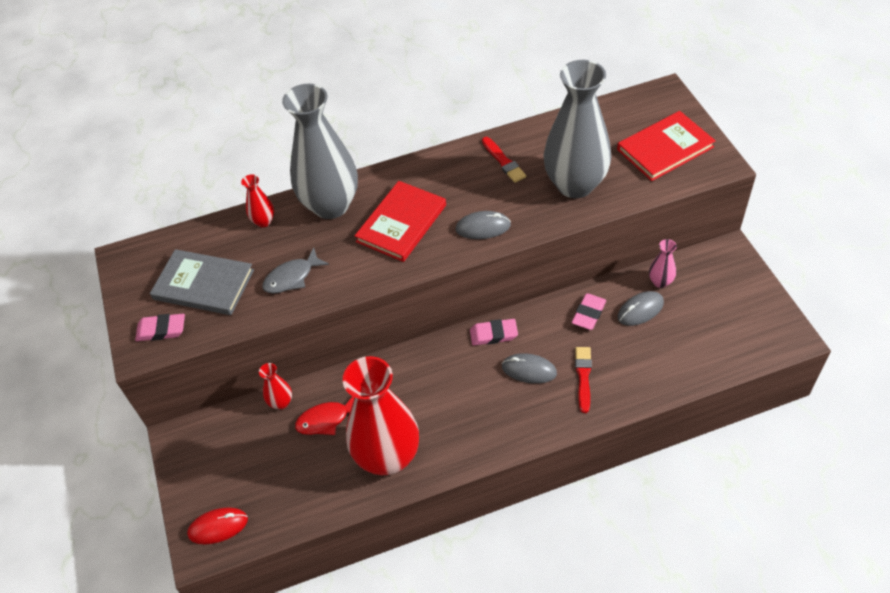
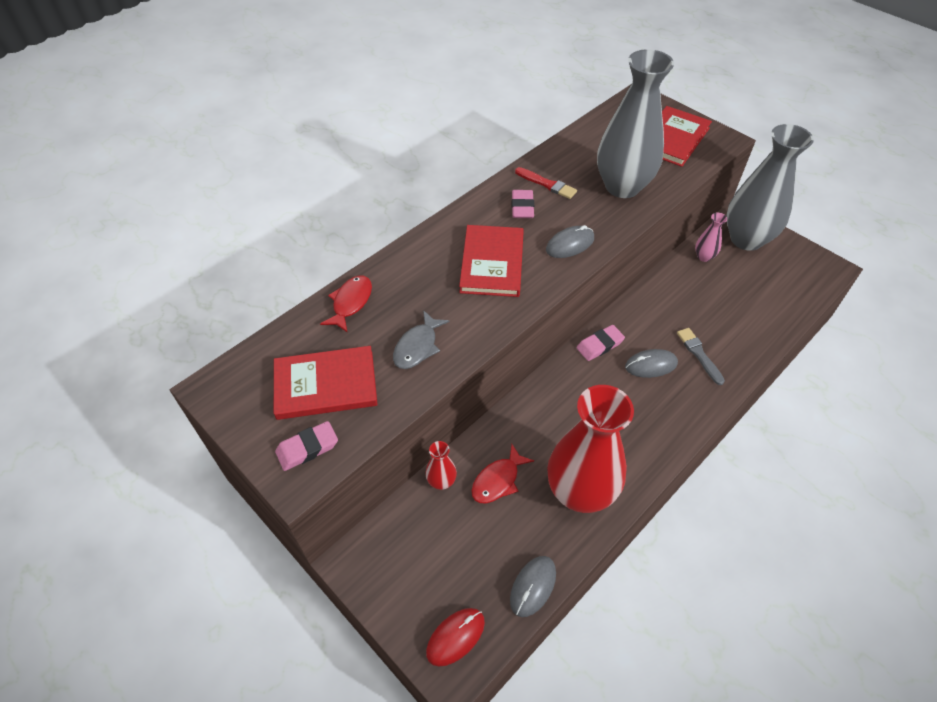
camera: 30 degrees left, 0 degrees up
grey book [150,249,254,315] -> red book [274,346,378,420]
red vase [241,174,274,227] -> red fish [320,275,372,333]
grey vase [282,84,358,219] -> grey vase moved to [727,124,814,251]
pink eraser [572,294,606,330] -> pink eraser moved to [512,190,534,218]
red brush [575,347,592,413] -> grey brush [677,328,725,385]
grey mouse [618,291,664,326] -> grey mouse moved to [510,556,556,617]

